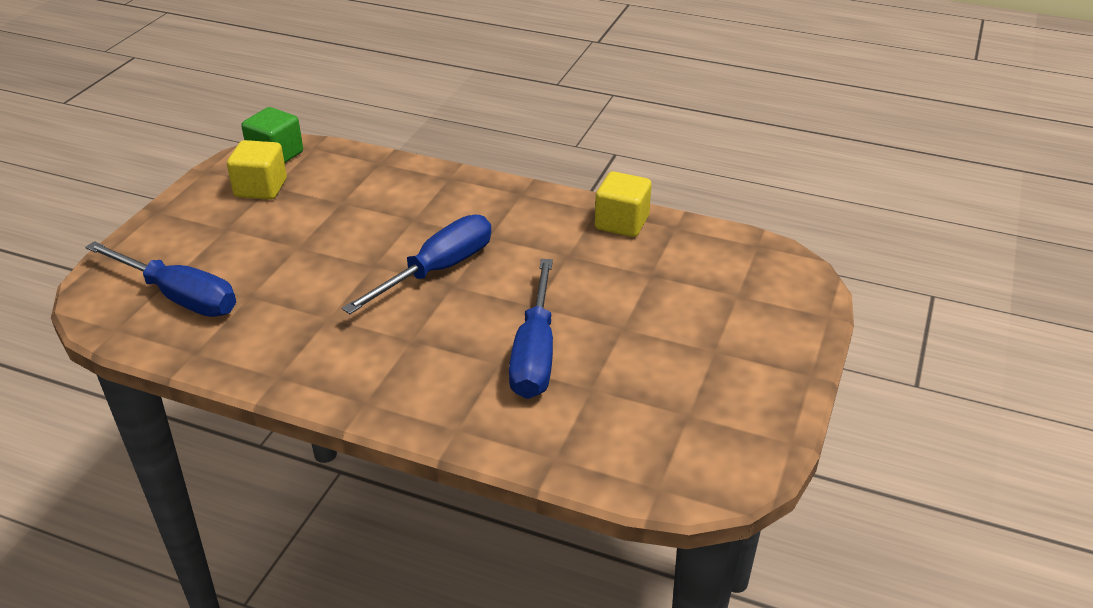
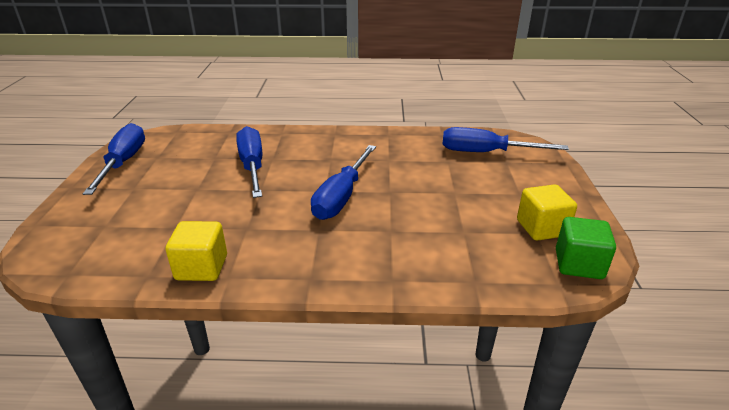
camera: 160 degrees right, 5 degrees down
none -> blue screwdriver [83,123,145,195]

